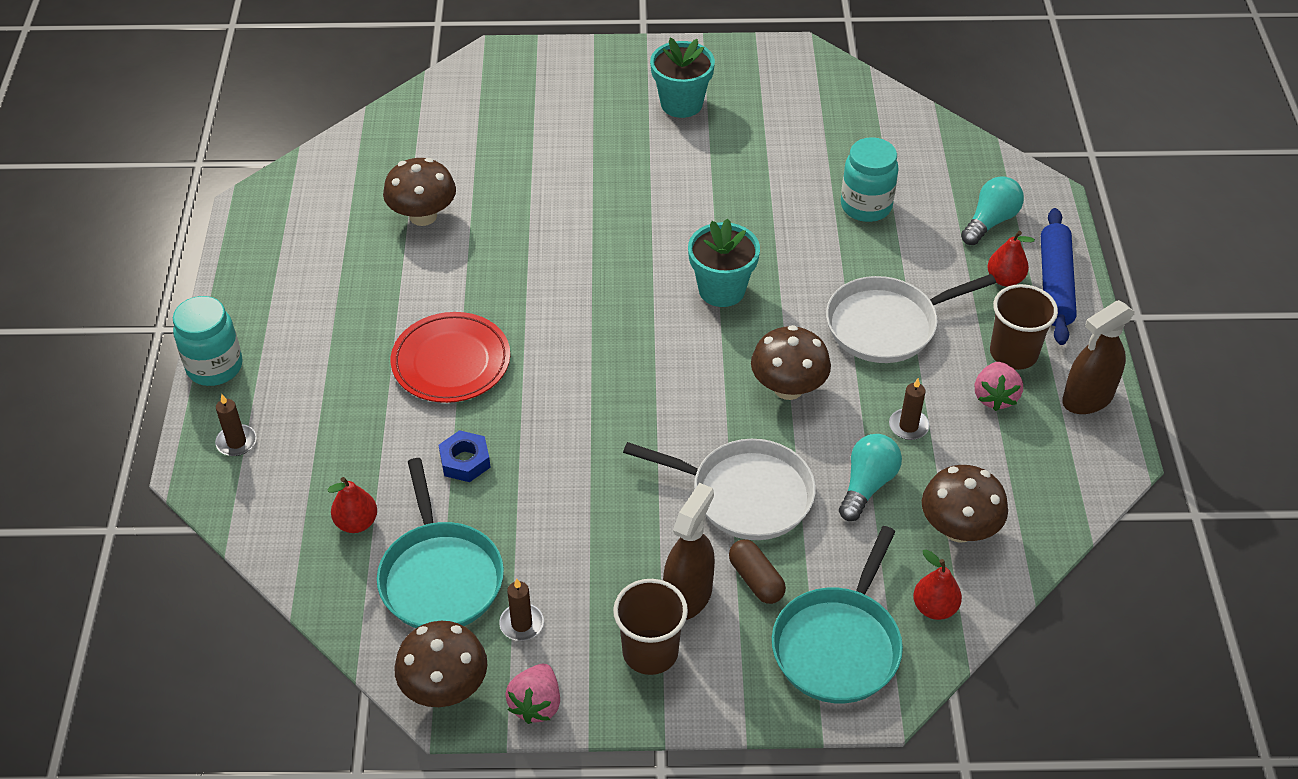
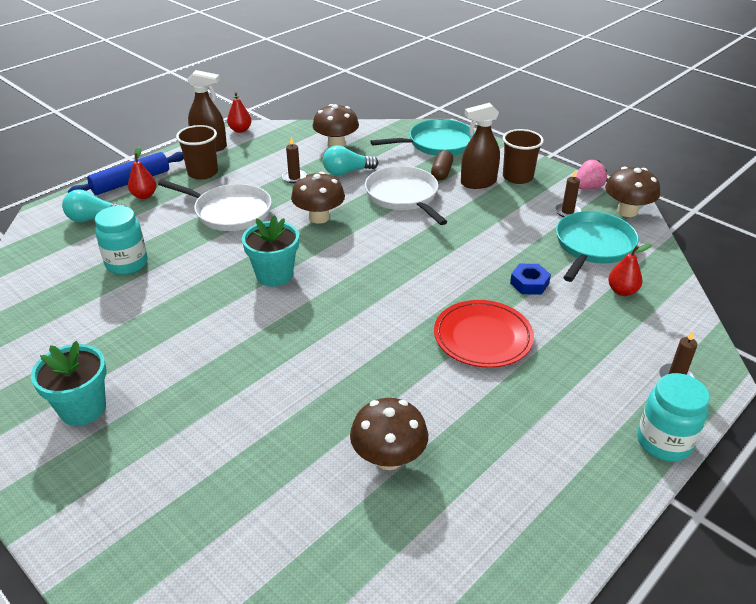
camera: 135 degrees left, 10 degrees down
red pear [913,549,962,620] -> red pear moved to [227,92,251,133]
pink strawberry [975,362,1023,411] -> none

